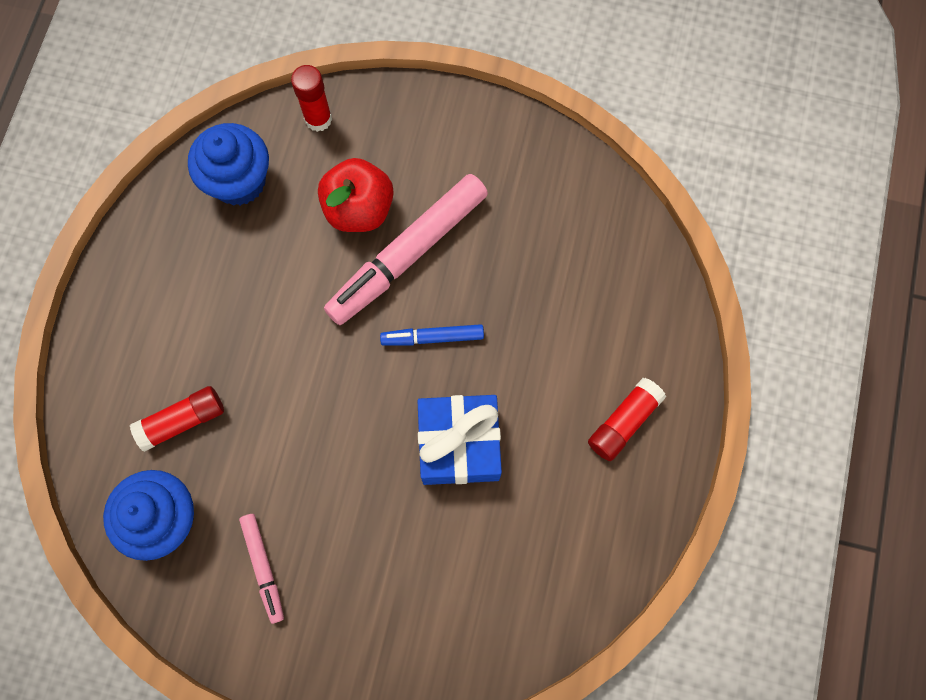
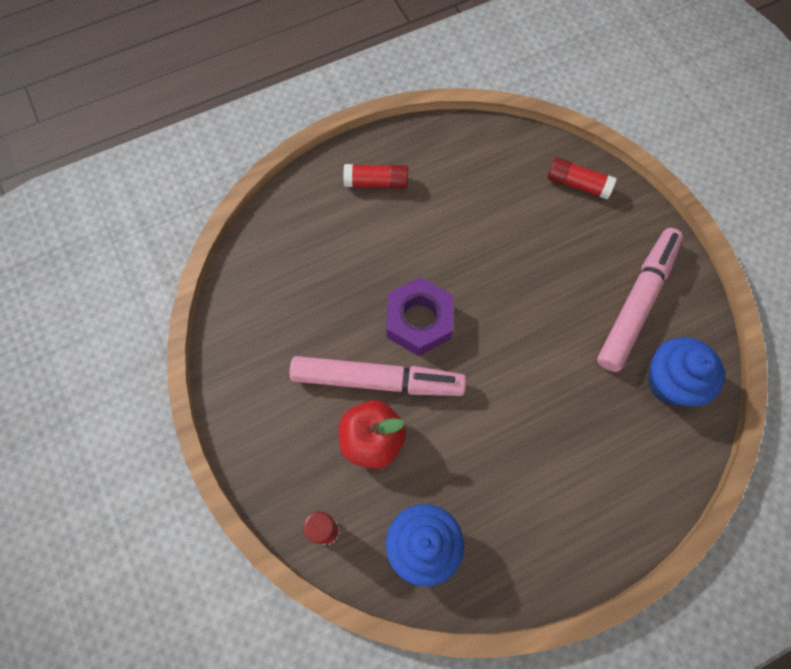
camera: 130 degrees left, 5 degrees down
red glue stick [130,386,224,452] -> red glue stick moved to [547,157,617,200]
pink marker [239,514,284,624] -> pink marker [597,228,683,372], size x2.00
blue marker [380,324,484,346] -> purple nut [386,277,453,356]
blue gift [417,395,502,485] -> none

